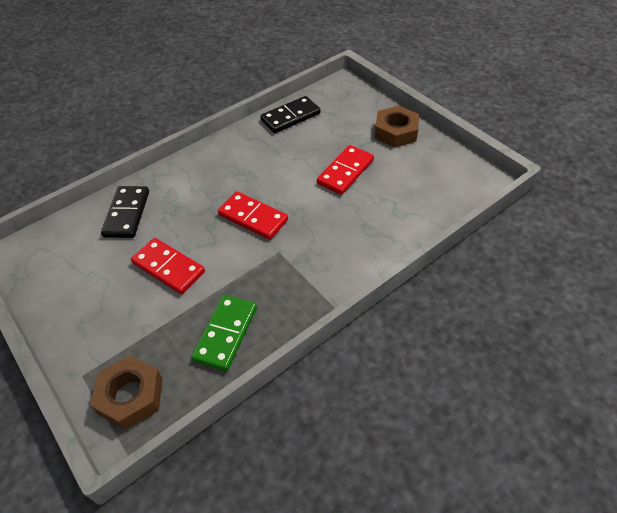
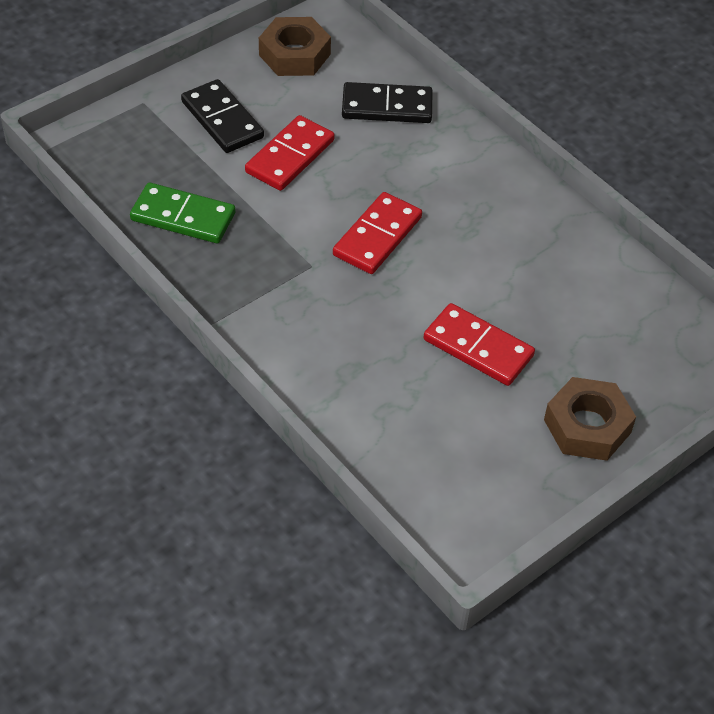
camera: 85 degrees right, 0 degrees up
brown nut [90,355,163,430] -> brown nut moved to [259,17,331,76]
black domino [260,96,321,133] -> black domino moved to [181,79,264,153]

